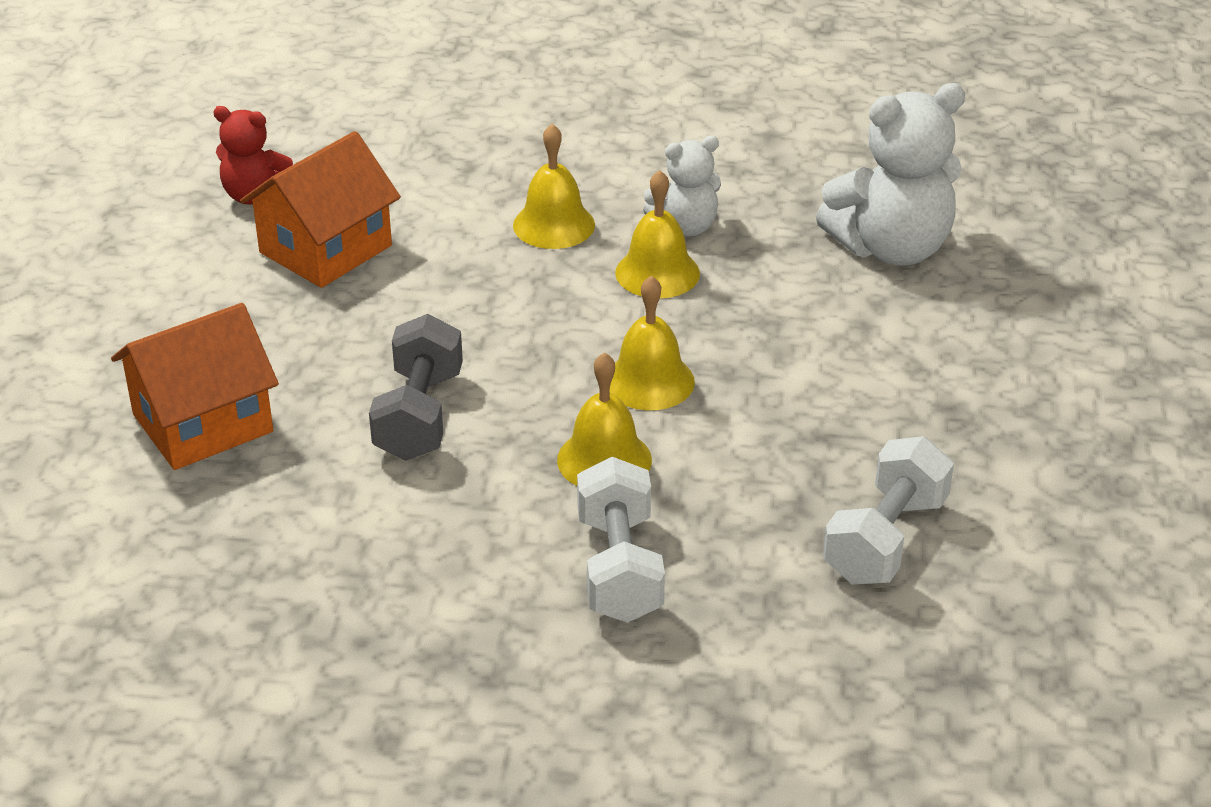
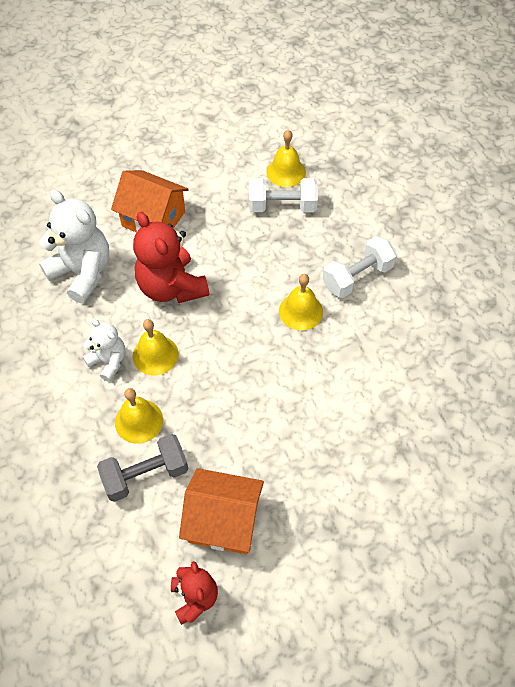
camera: 120 degrees left, 20 degrees up
orange house [111,303,279,470] -> orange house moved to [111,170,189,233]
grey dumbbell [369,314,463,461] -> grey dumbbell moved to [97,434,188,502]
yellow bell [609,275,695,410] -> yellow bell moved to [266,130,306,187]
none -> red teddy bear [133,212,209,303]

